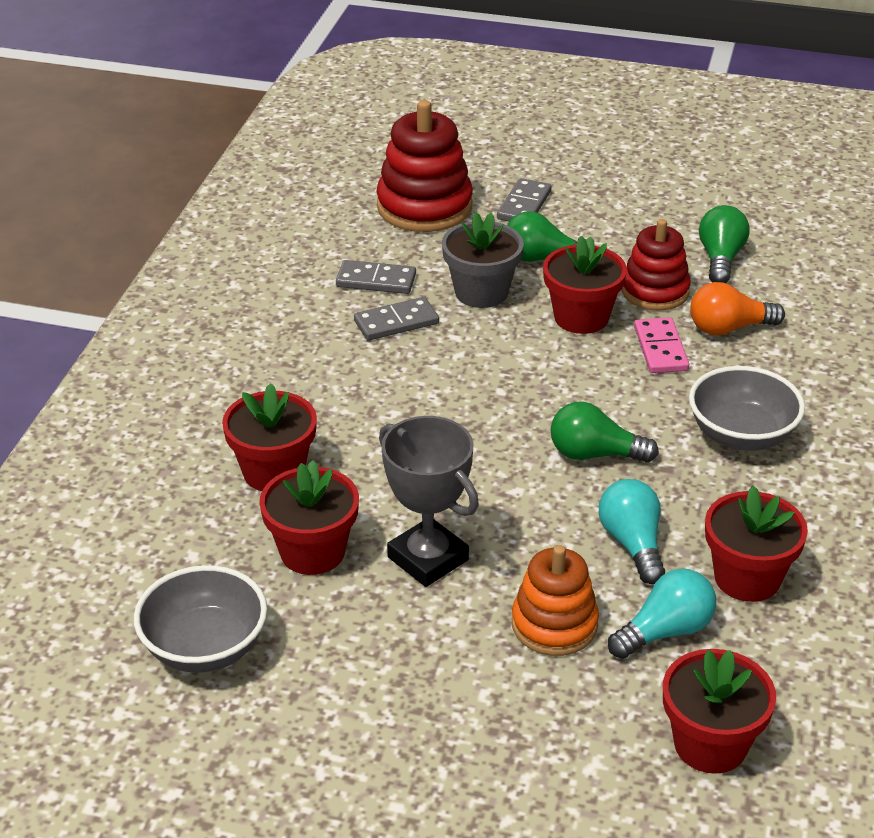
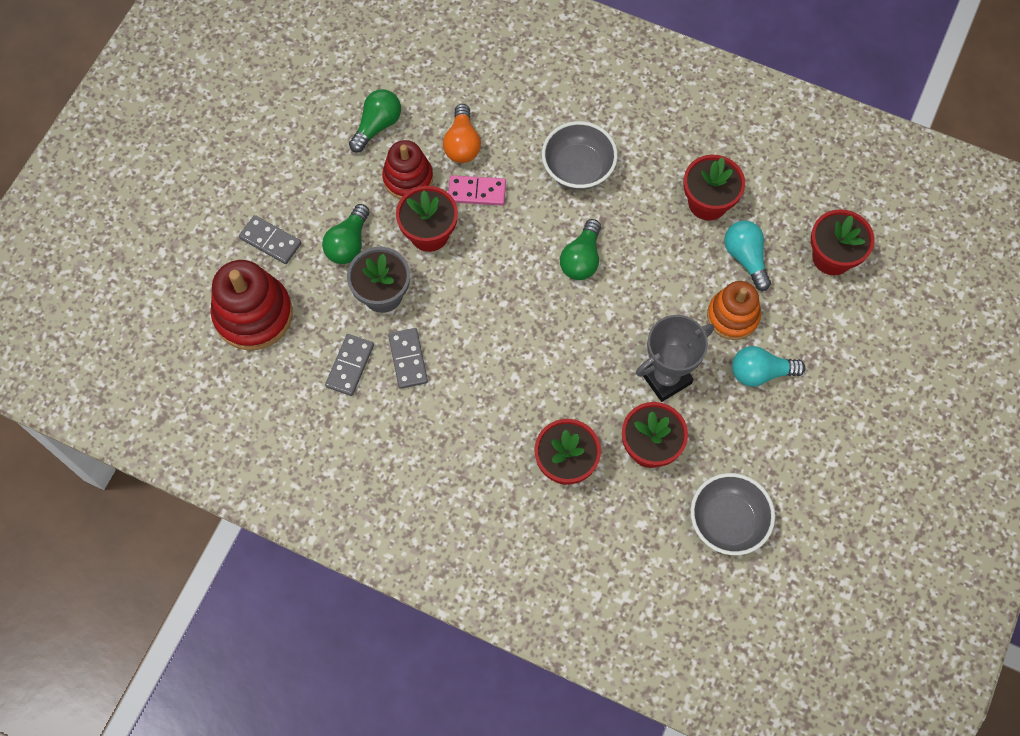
camera: 80 degrees left, 30 degrees up
turquoise light bulb [599,479,665,584] -> turquoise light bulb moved to [732,346,805,387]
green light bulb [699,205,749,283] -> green light bulb turned 105 degrees clockwise [349,89,401,152]

